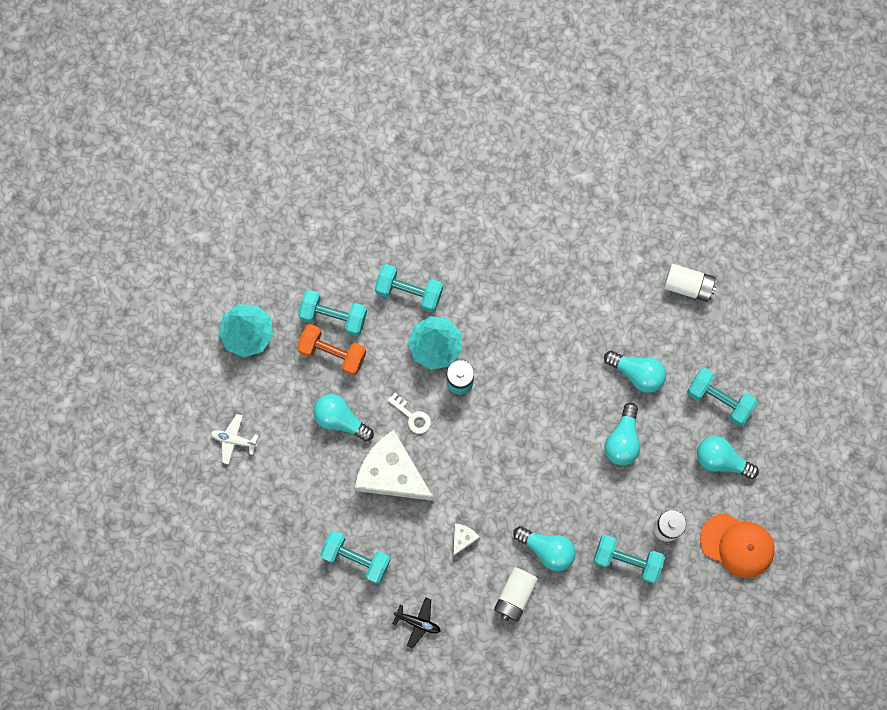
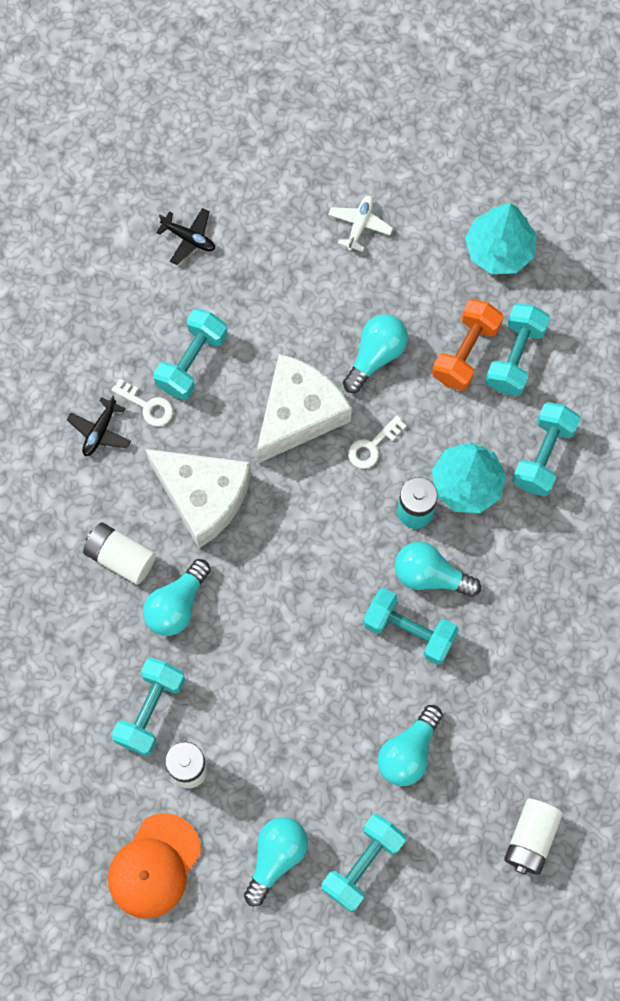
camera: 95 degrees right, 5 degrees down
white cheese [453,524,480,556] -> white cheese [145,449,251,548], size x2.46
turquoise light bulb [604,402,640,465] -> turquoise light bulb moved to [395,542,481,597]
none -> white key [112,379,173,426]
none -> black plane [156,208,215,265]
none -> turquoise dumbbell [363,588,459,665]

